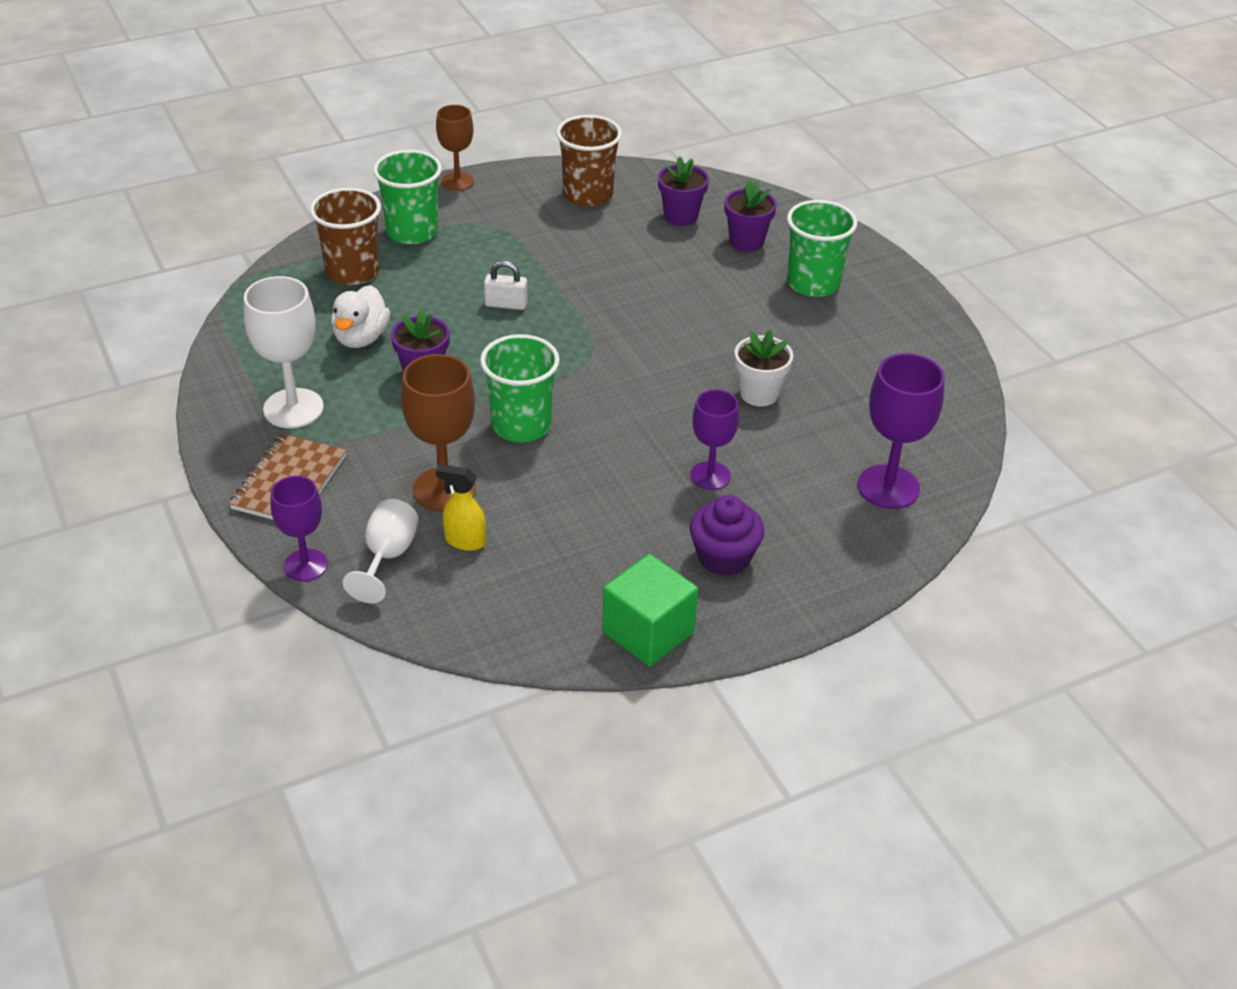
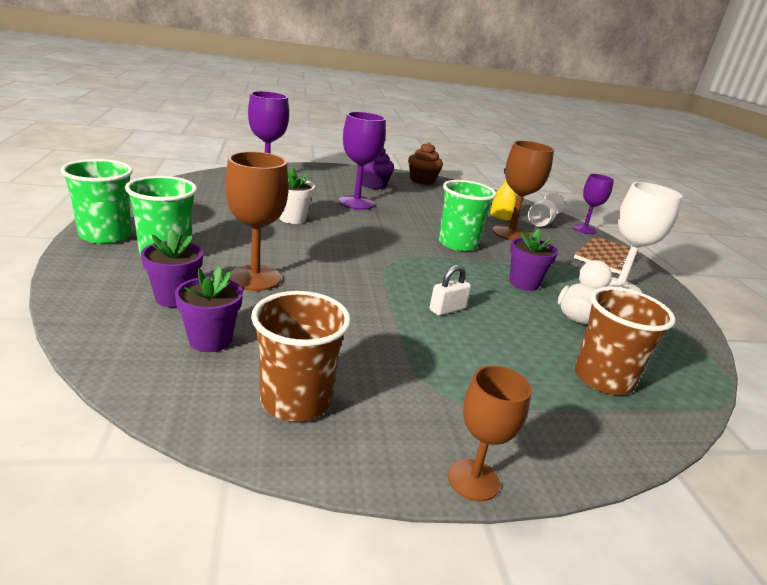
camera: 165 degrees left, 15 degrees down
green cup [373,150,442,244] -> green cup moved to [60,159,133,244]
white padlock [484,260,527,310] -> white padlock turned 60 degrees counterclockwise [430,265,471,316]
green cube [602,554,698,666] -> brown cupcake [408,142,443,185]
purple goblet [690,389,739,490] -> purple goblet [339,112,386,210], size x1.52
none -> brown goblet [225,151,289,291]

